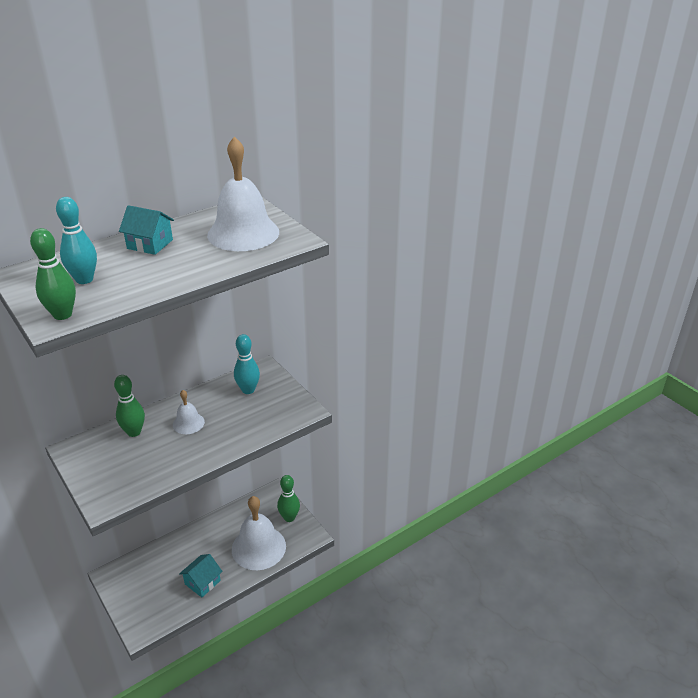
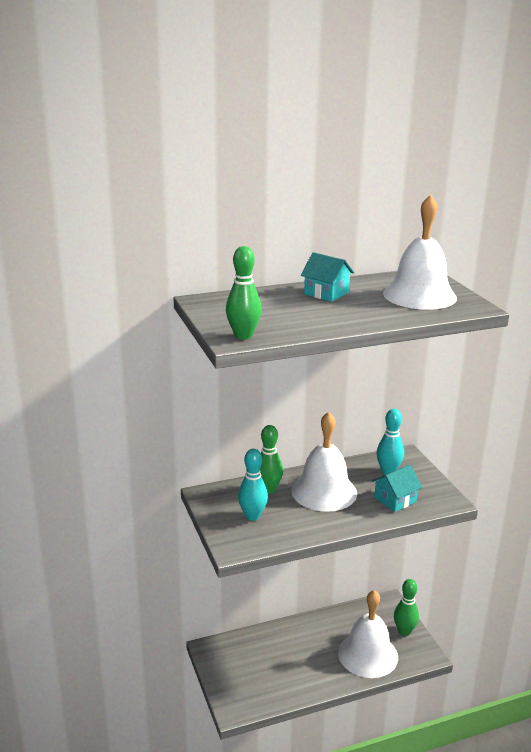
camera: 15 degrees right, 10 degrees down
turquoise bowling pin [56,197,97,284] -> turquoise bowling pin moved to [238,449,268,521]
white bell [173,390,205,434] -> white bell [291,412,357,512], size x1.99
turquoise house [179,554,222,598] -> turquoise house moved to [372,465,422,512]

